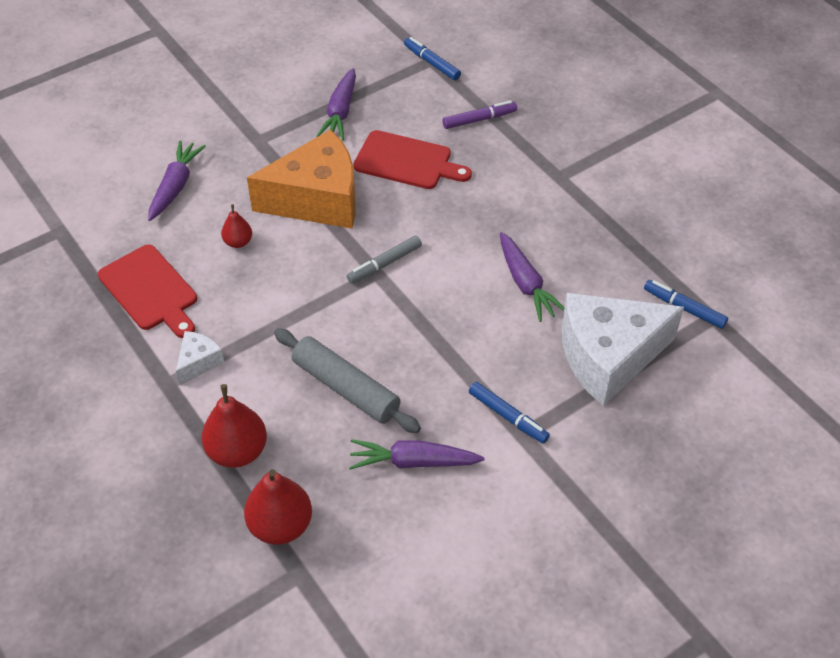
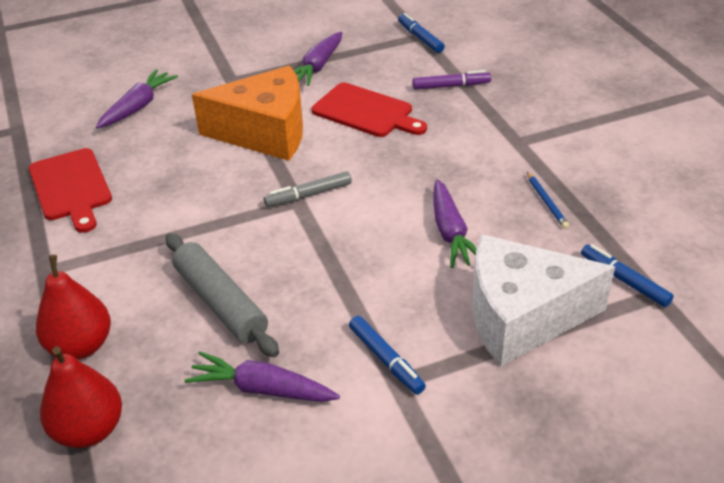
camera: 15 degrees right, 10 degrees down
white cheese [176,331,225,385] -> none
red pear [221,204,252,248] -> none
none -> blue pencil [527,172,569,229]

